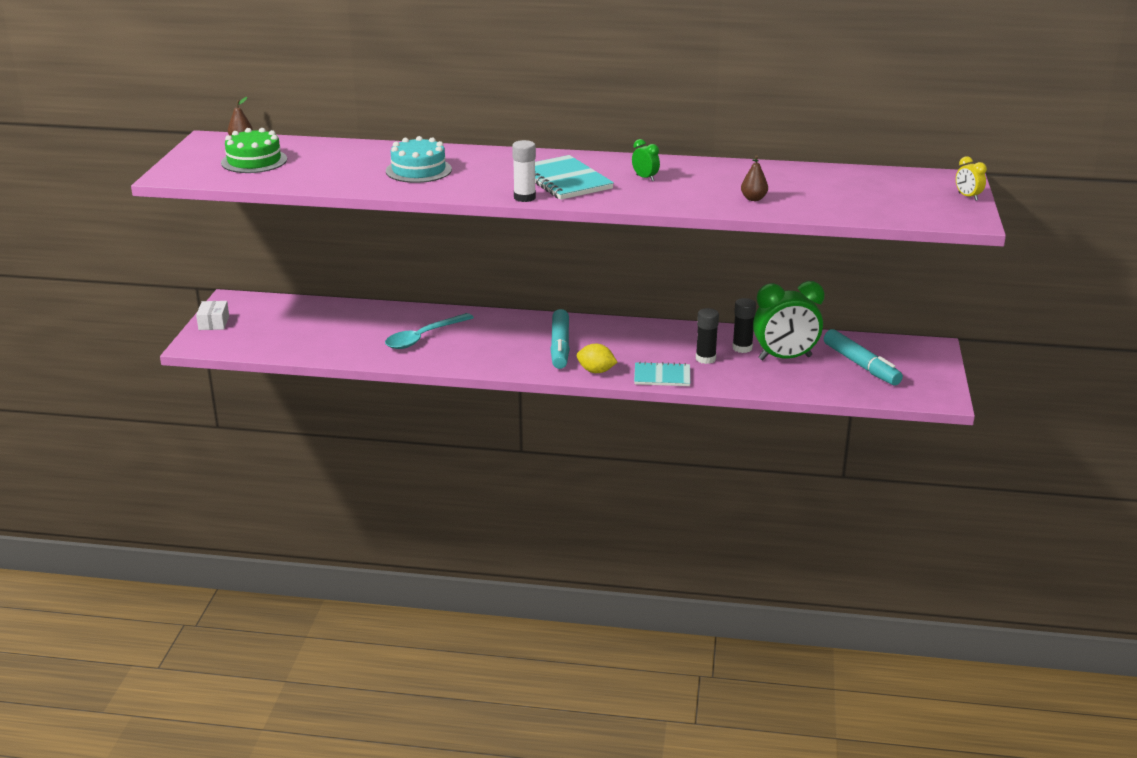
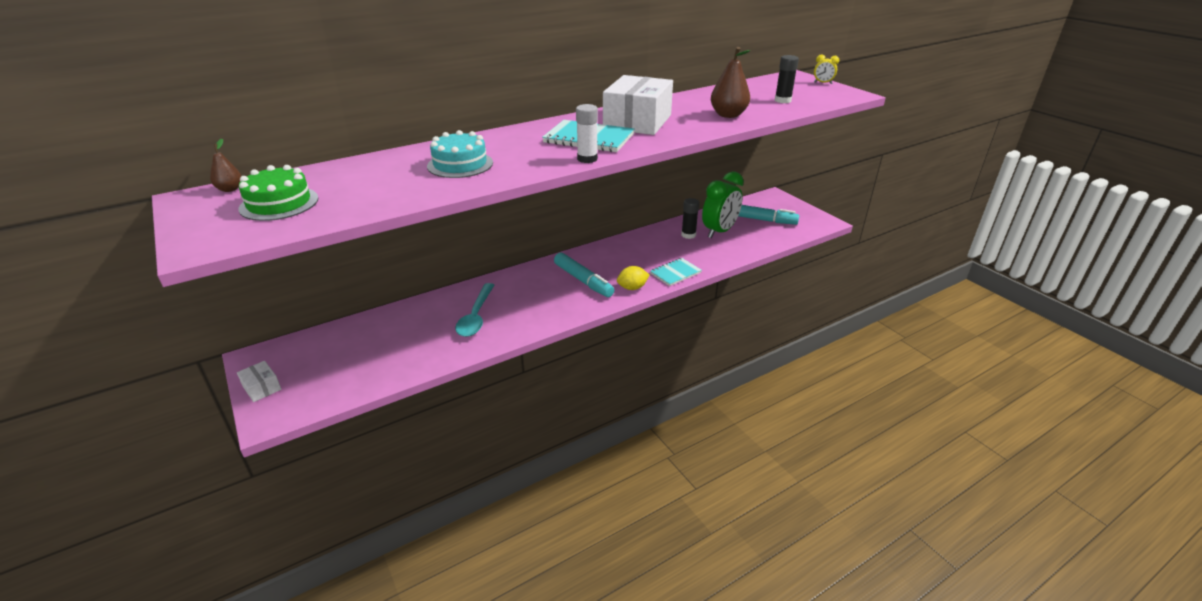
camera: 40 degrees left, 5 degrees up
green clock [632,139,660,181] -> white box [603,75,673,135]
black glue stick [696,308,719,364] -> black glue stick moved to [775,55,799,103]
brown pear [741,156,768,201] -> brown pear [711,47,750,118], size x1.81

